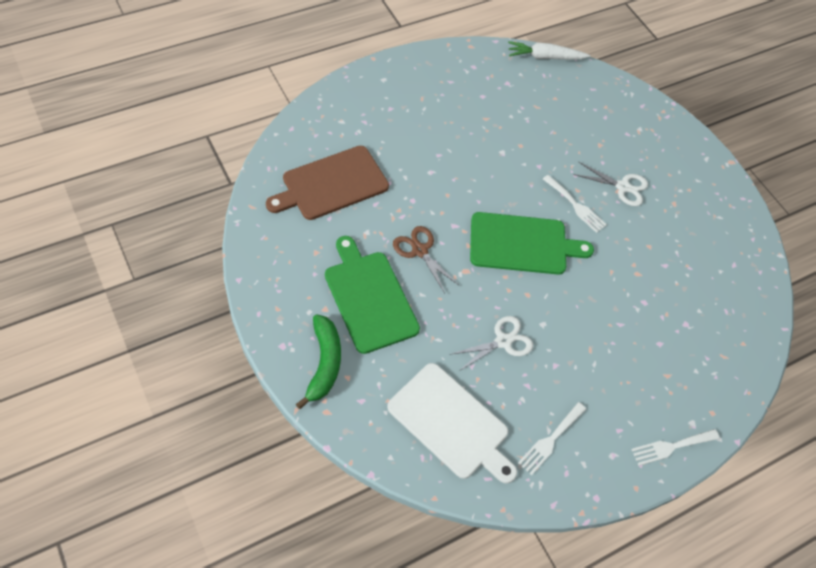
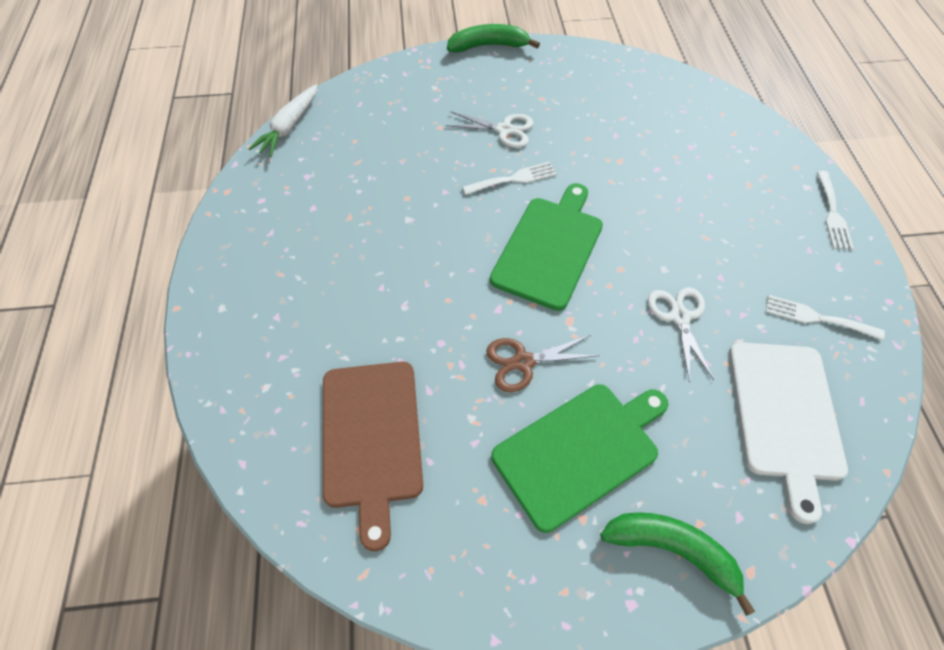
camera: 60 degrees left, 0 degrees up
green cutting board [325,236,420,354] -> green cutting board turned 150 degrees clockwise [491,384,669,533]
white cutting board [387,363,517,484] -> white cutting board turned 120 degrees clockwise [729,342,848,524]
white fork [518,402,586,475] -> white fork turned 135 degrees clockwise [766,295,885,340]
white scissors [574,162,648,206] -> white scissors turned 60 degrees clockwise [445,112,534,148]
none -> green banana [447,24,540,53]

